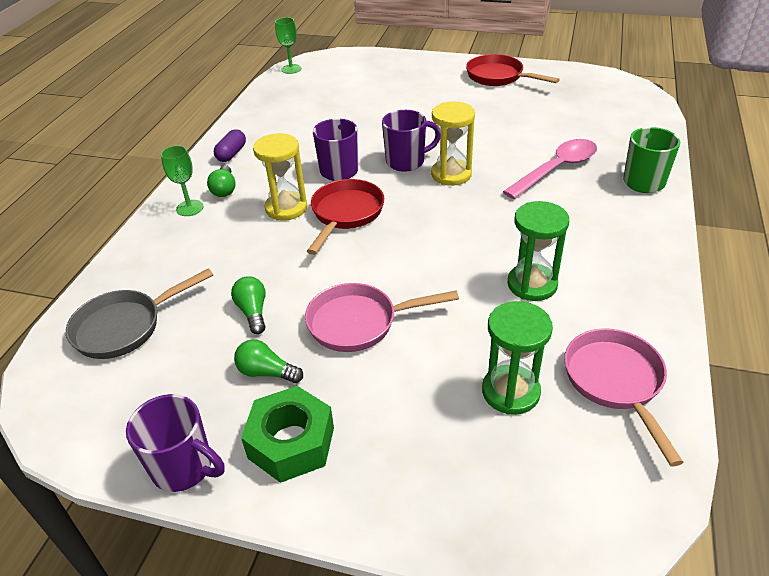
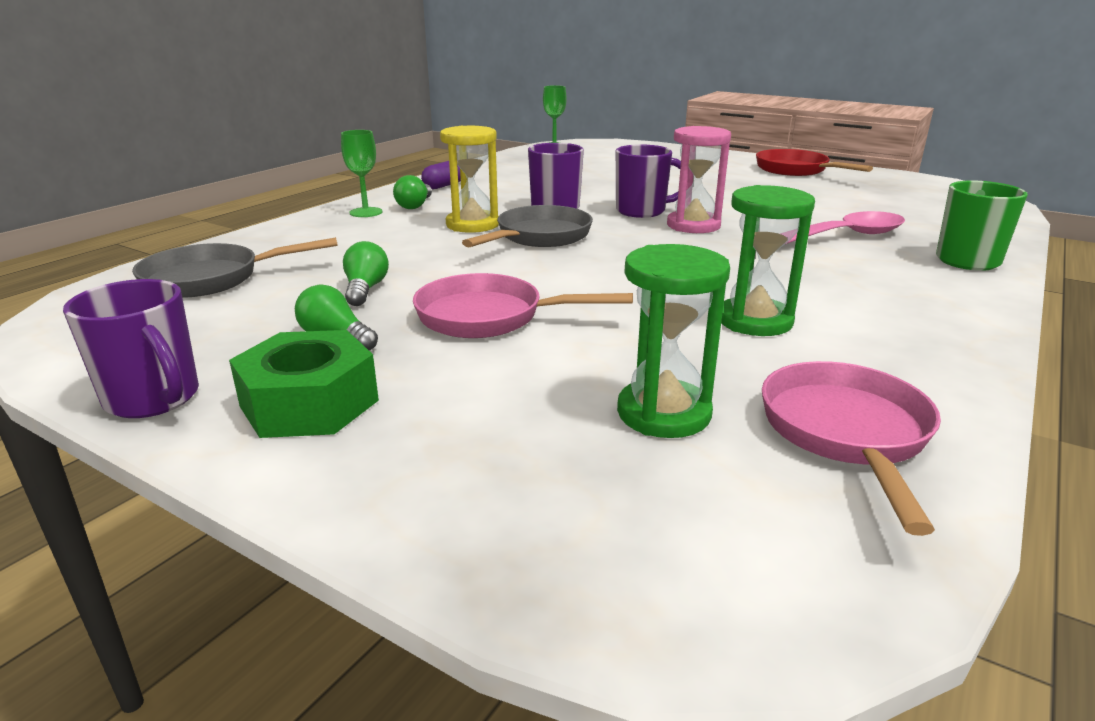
camera: 15 degrees right, 15 degrees down
red pan [307,179,384,255] -> grey pan [462,205,593,247]
yellow hourglass [431,102,475,186] -> pink hourglass [667,126,731,233]

